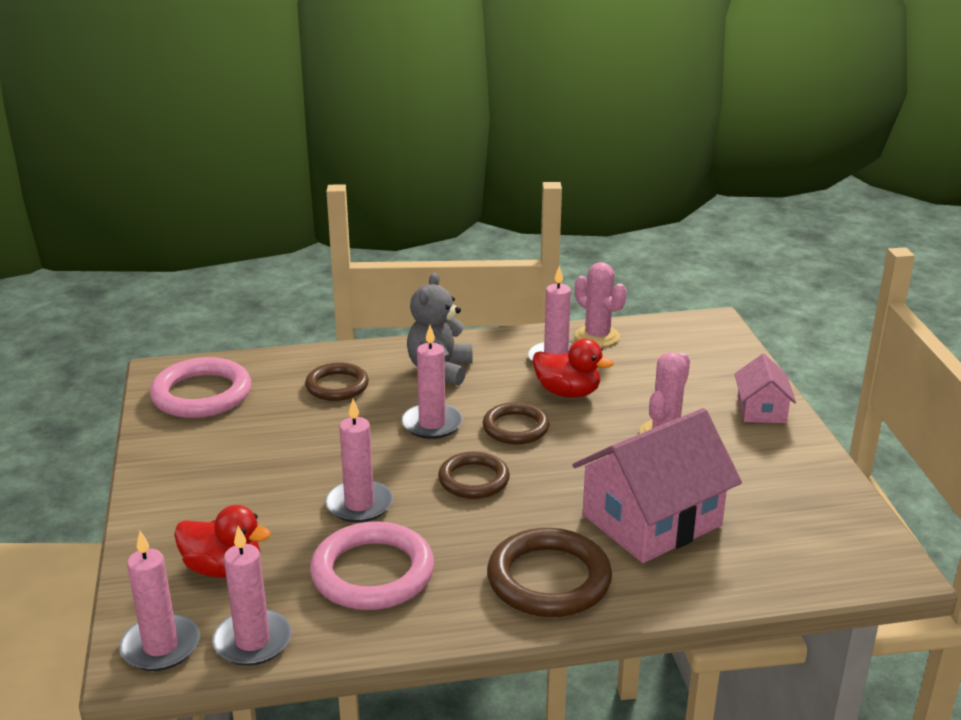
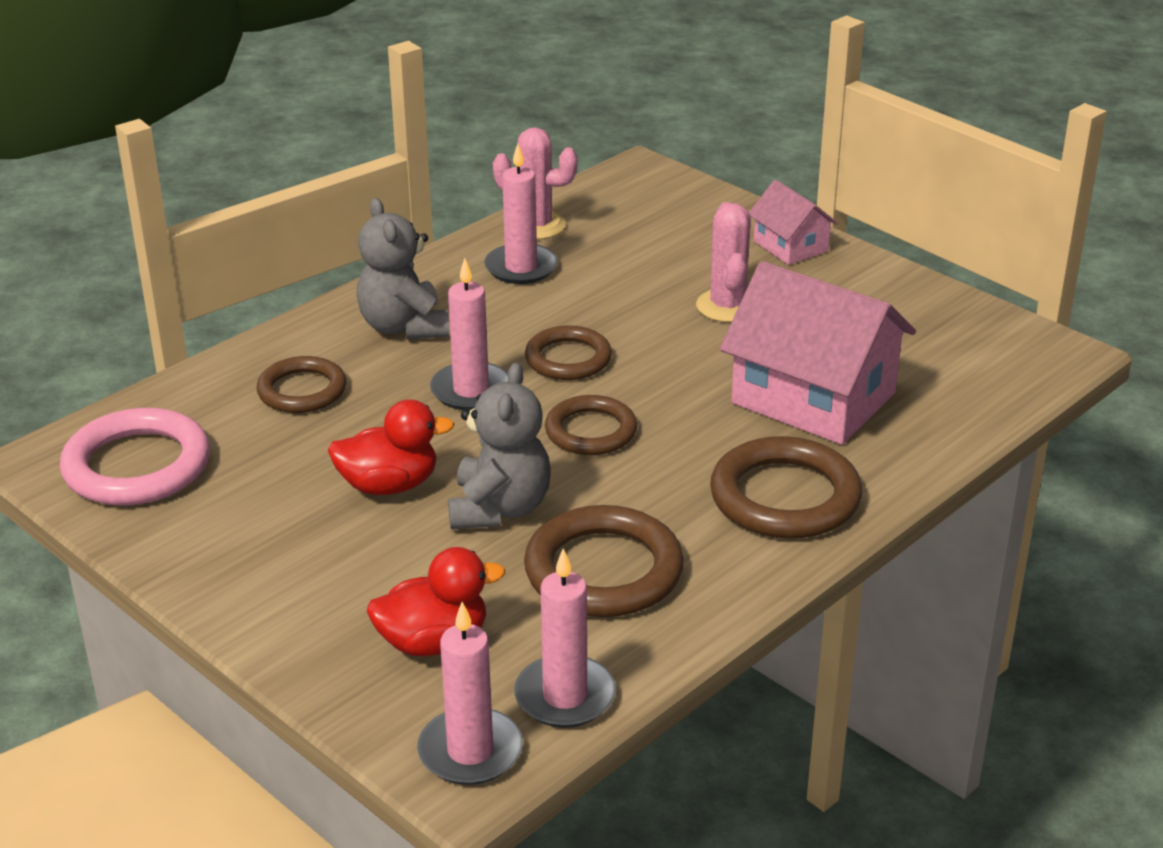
camera: 35 degrees left, 5 degrees up
pink ring [310,521,434,610] -> brown ring [524,505,684,617]
pink candle [326,399,393,523] -> grey teddy bear [448,362,551,529]
red duck [533,339,614,398] -> red duck moved to [327,399,454,495]
pink house [572,408,742,563] -> pink house turned 75 degrees counterclockwise [720,261,916,445]

